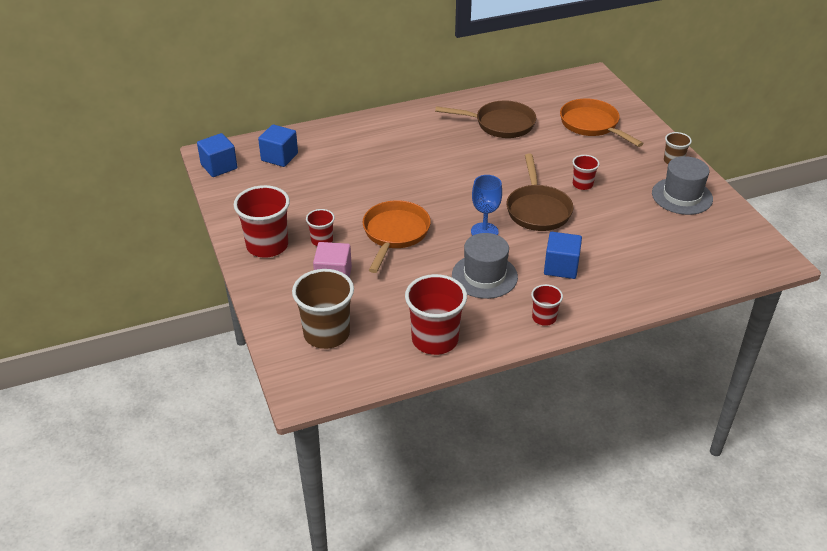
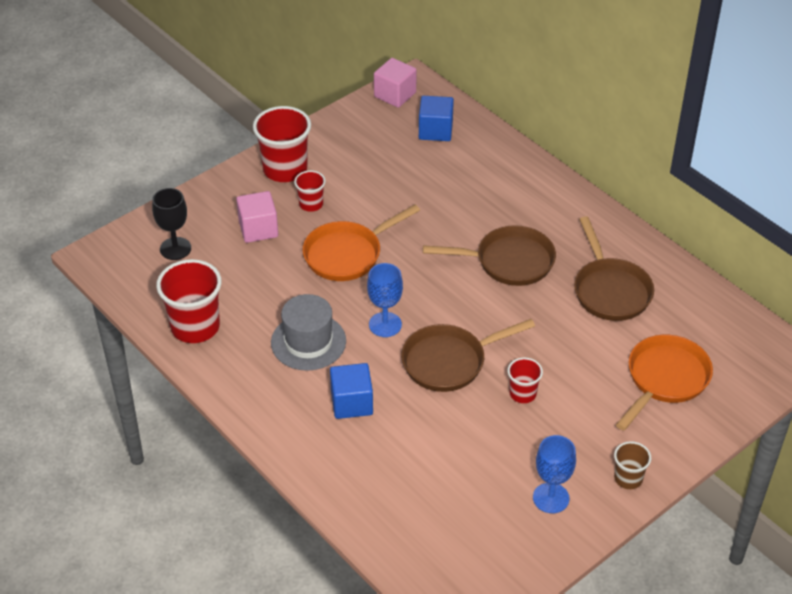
camera: 70 degrees right, 5 degrees up
blue cube [197,133,237,177] -> pink cube [374,58,417,108]
brown cup [292,269,354,349] -> black goblet [152,188,191,260]
orange pan [363,200,431,273] -> orange pan turned 150 degrees clockwise [303,205,420,281]
red cup [531,284,563,326] -> none
grey hat [652,156,713,215] -> blue goblet [533,435,576,513]
none -> brown pan [423,225,556,286]

